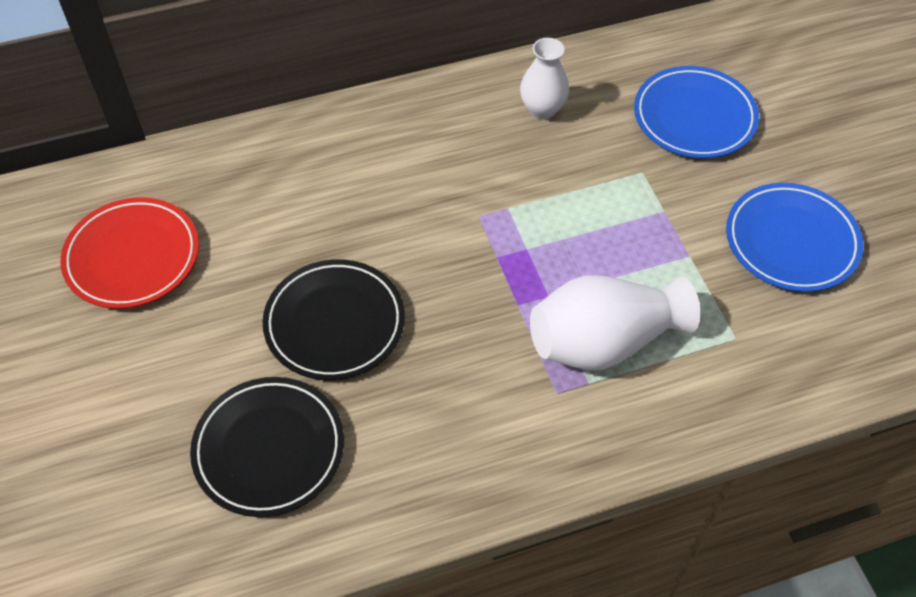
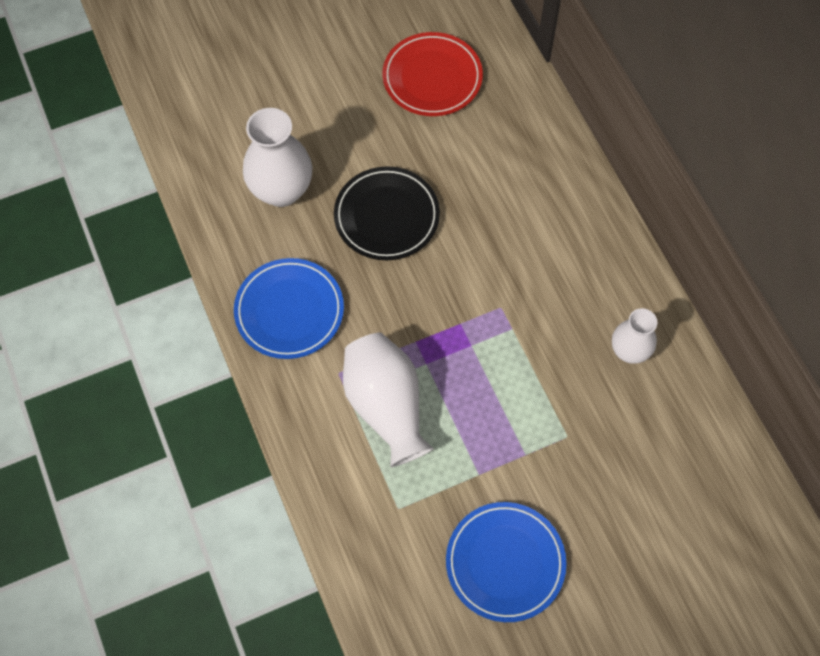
camera: 85 degrees right, 10 degrees up
black plate [190,377,344,517] -> white vase [243,108,312,207]
blue plate [634,66,759,158] -> blue plate moved to [234,258,344,359]

